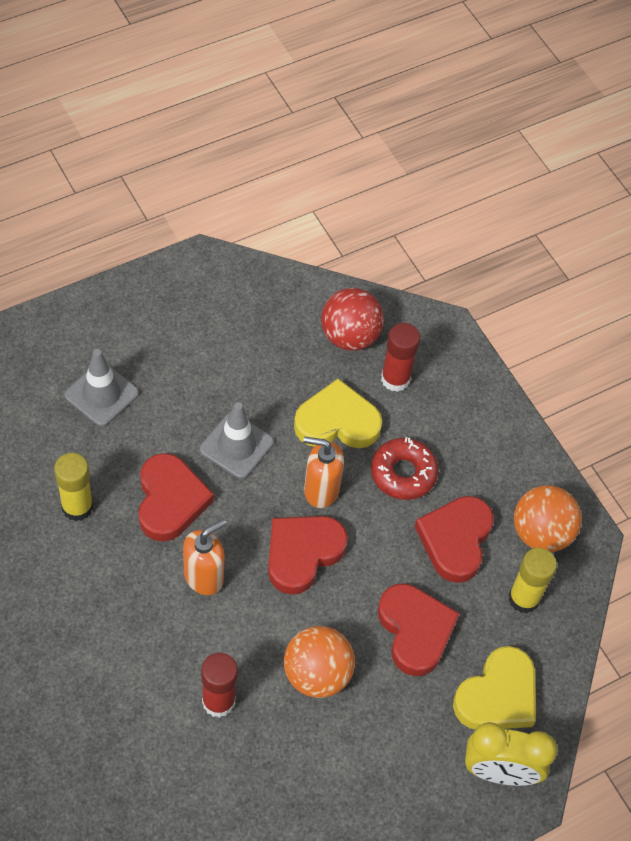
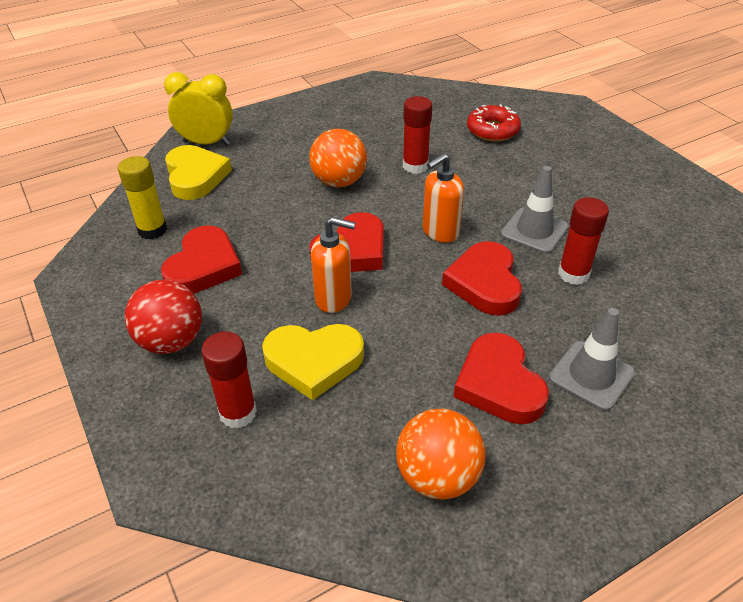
camera: 175 degrees left, 15 degrees down
yellow glue stick [54,453,93,521] -> red glue stick [558,197,609,285]
grey traffic cone [200,402,274,479] -> grey traffic cone moved to [501,166,569,254]
red ball [321,288,384,351] -> red ball moved to [124,280,202,354]
red donut [371,437,438,500] -> red donut moved to [467,104,521,142]
red heart [378,584,460,676] -> red heart moved to [454,333,549,424]
yellow heart [453,646,536,730] -> yellow heart turned 120 degrees clockwise [165,145,232,200]
orange ball [514,485,582,552] -> orange ball moved to [396,409,486,500]

